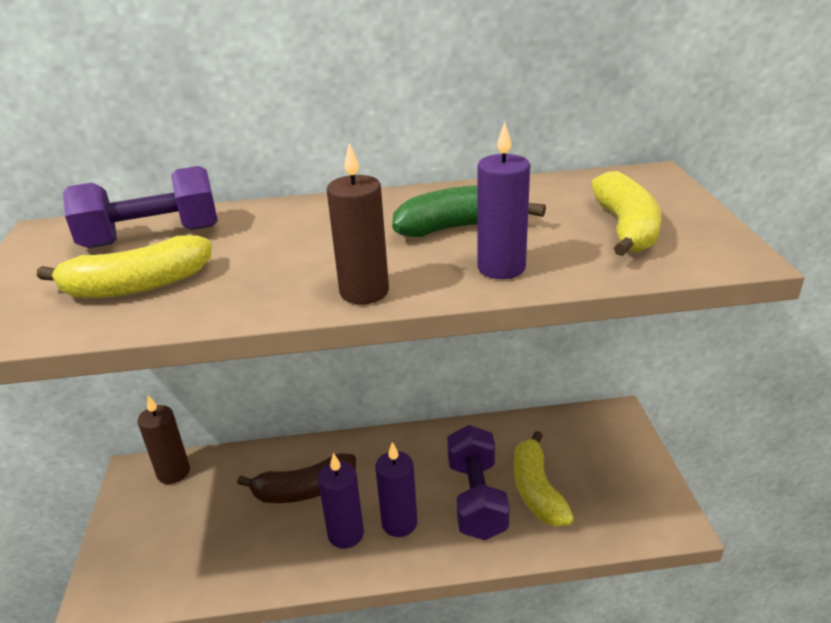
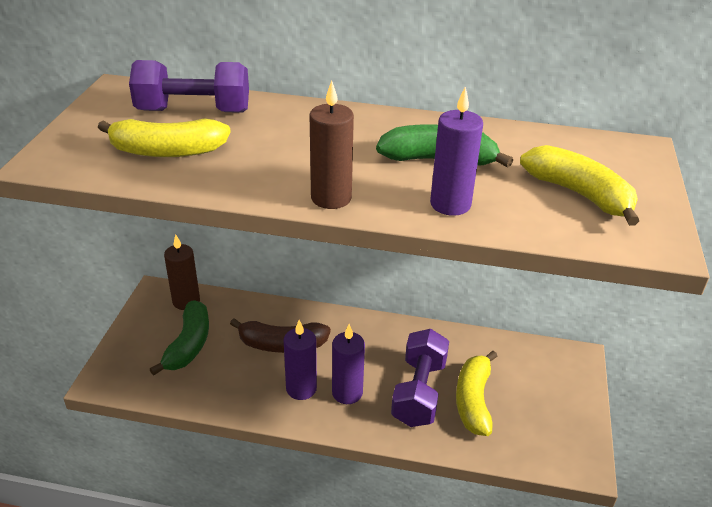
camera: 15 degrees right, 5 degrees up
yellow banana [591,171,661,256] -> yellow banana turned 60 degrees counterclockwise [520,145,639,226]
none -> green banana [149,300,209,376]

